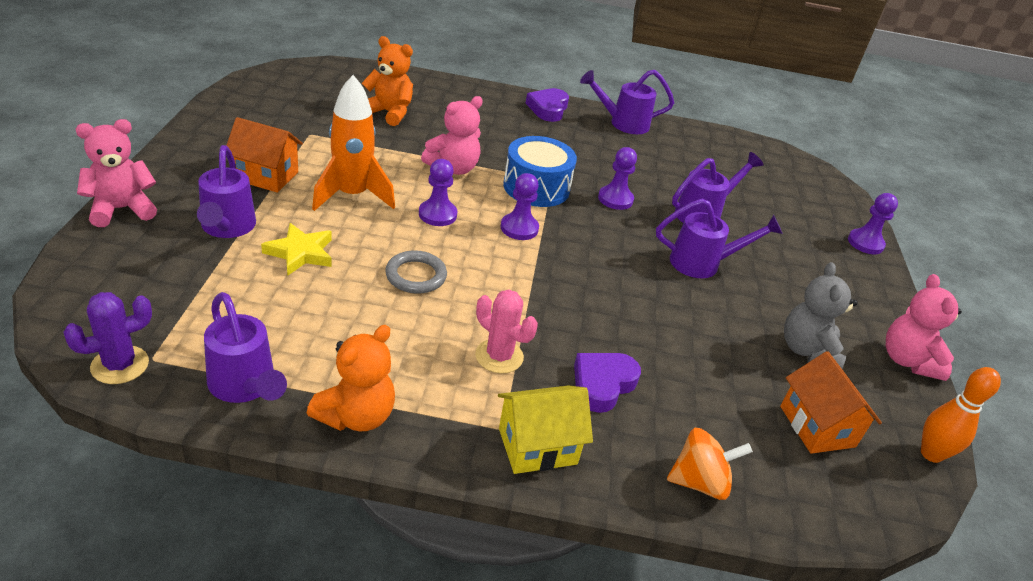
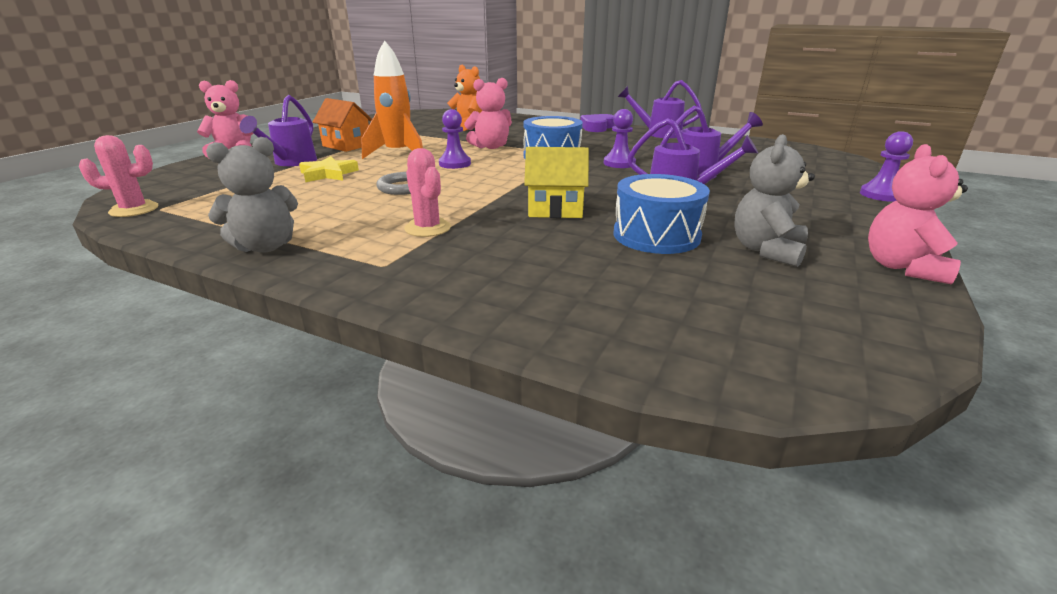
camera: 25 degrees right, 10 degrees down
purple cactus [64,292,152,384] -> pink cactus [79,135,158,217]
purple watering can [204,292,287,403] -> none
orange teddy bear [307,325,395,431] -> grey teddy bear [206,137,298,253]
yellow house [498,386,593,474] -> yellow house moved to [524,147,589,218]
purple pawn [501,173,539,240] -> none
purple heart [574,353,641,413] -> none
orange spinning top [667,428,753,500] -> none
orange house [780,351,882,454] -> none
orange bowling pin [921,367,1001,463] -> none
none -> blue drum [613,174,710,254]

